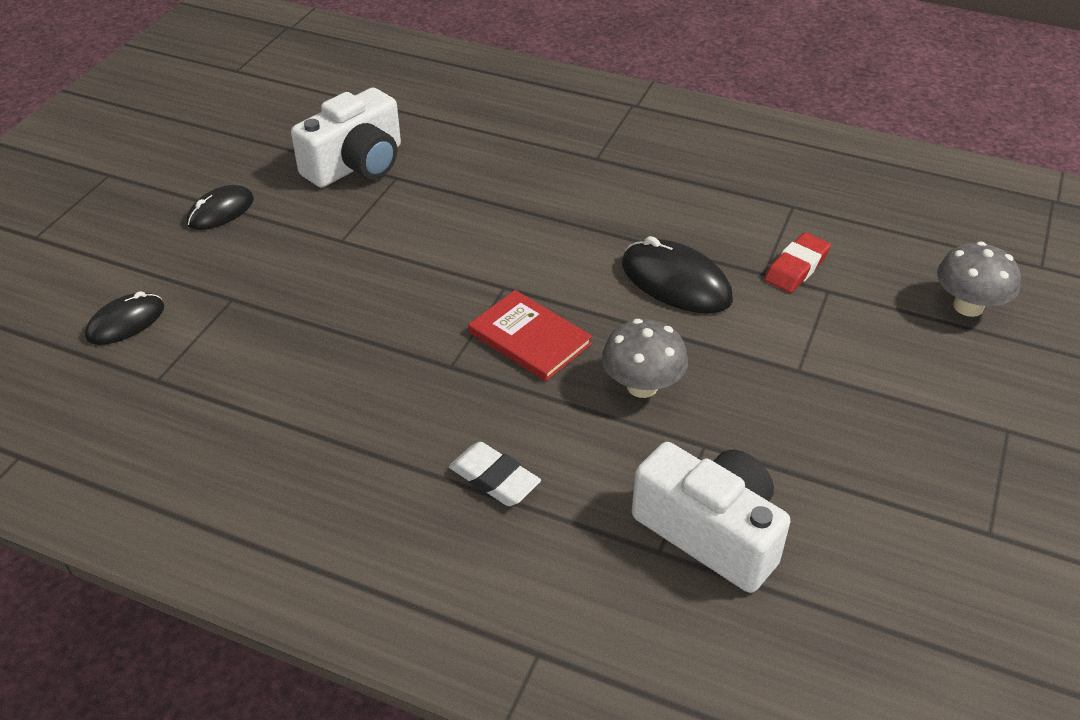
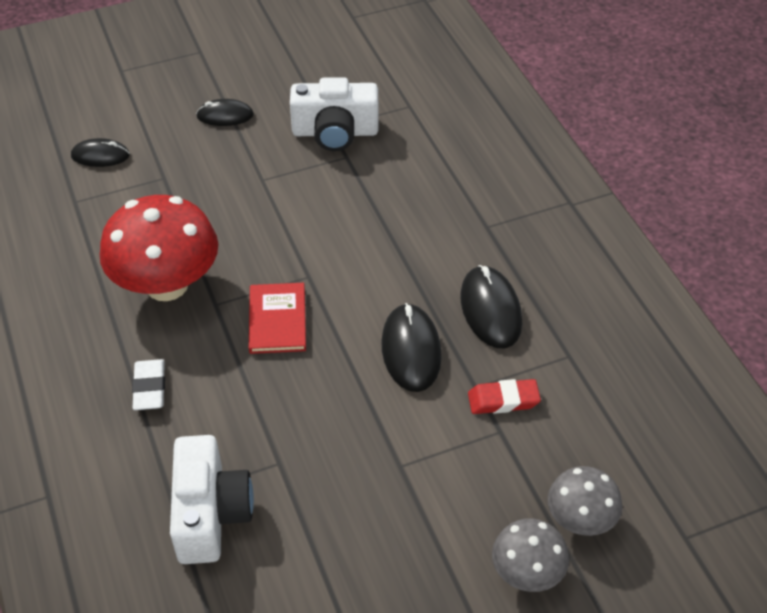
camera: 45 degrees right, 5 degrees up
grey mushroom [602,319,688,398] -> grey mushroom moved to [492,518,569,592]
none -> red mushroom [100,195,218,301]
none -> black mouse [460,265,522,348]

